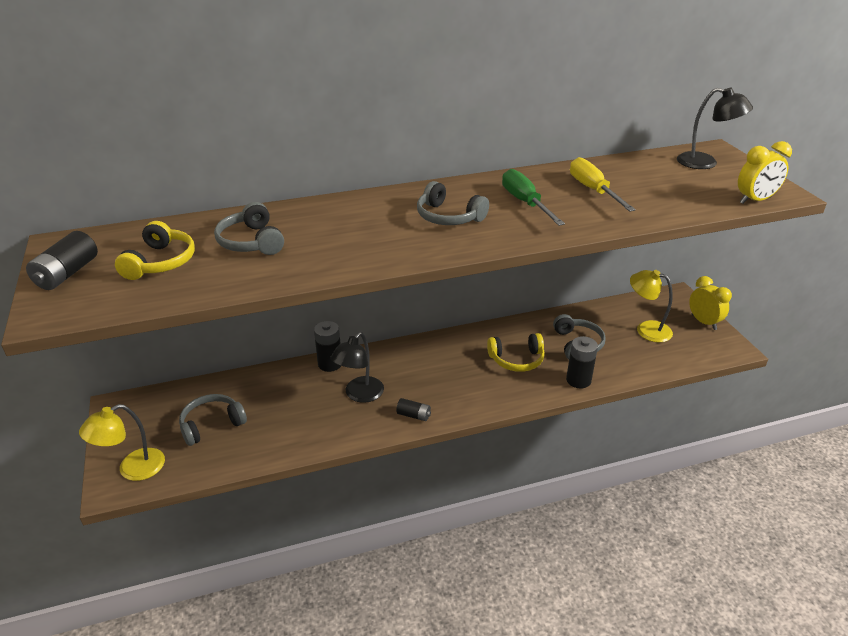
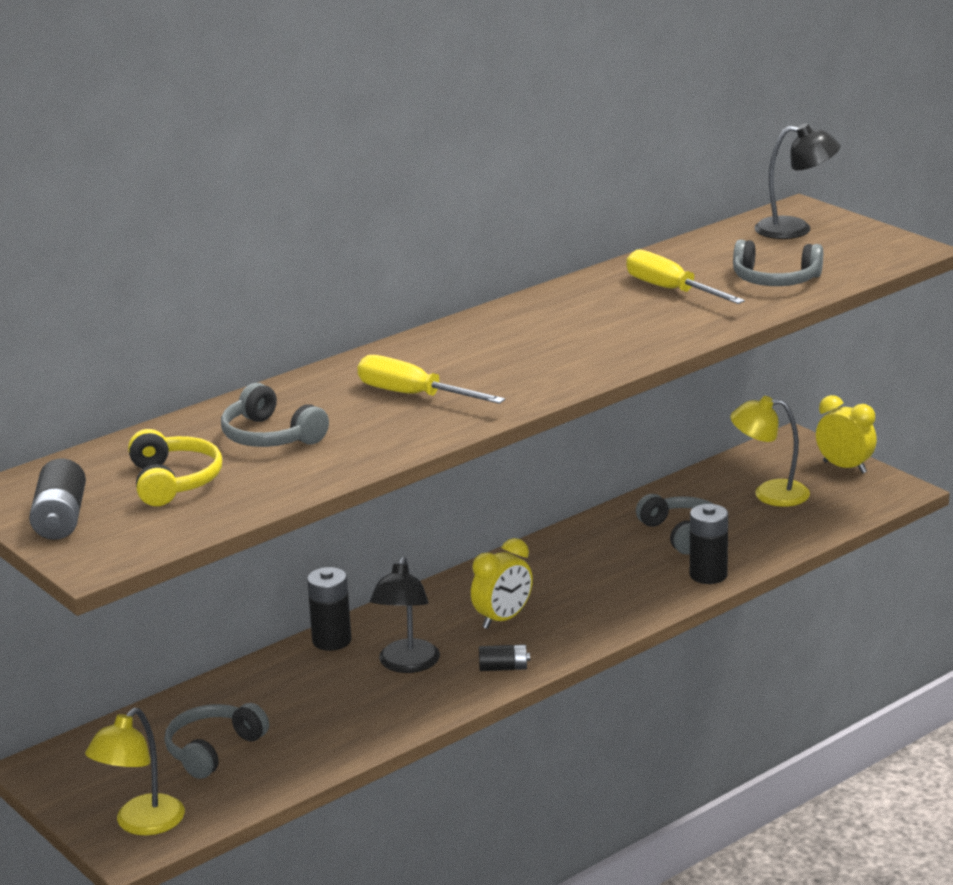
camera: 20 degrees left, 10 degrees down
grey headphones [417,181,489,225] -> grey headphones moved to [733,240,823,286]
yellow headphones [487,333,545,372] -> none
green screwdriver [502,169,565,226] -> none
yellow clock [738,141,792,204] -> yellow clock moved to [471,538,533,629]
none -> yellow screwdriver [358,355,505,404]

